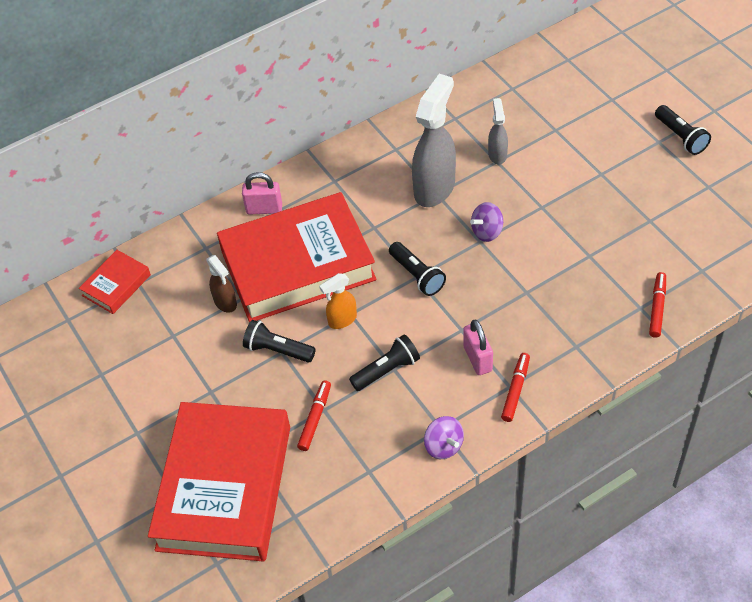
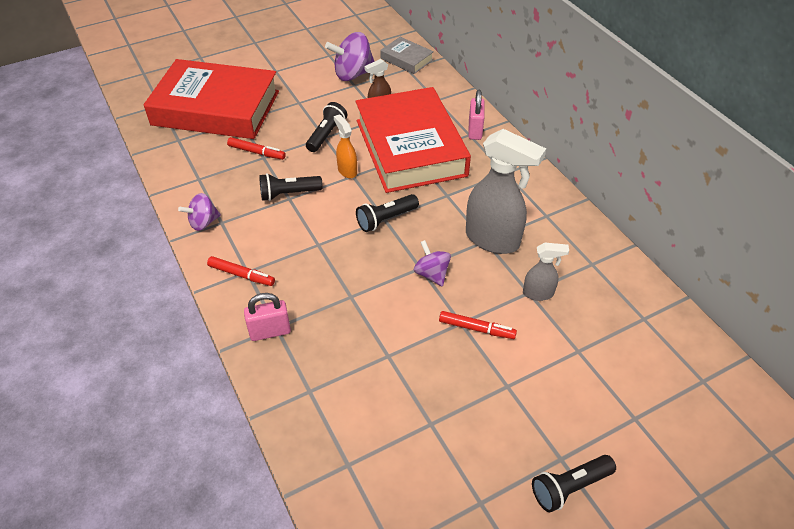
camera: 90 degrees right, 5 degrees down
red book [79,250,151,314] -> grey book [380,37,434,74]
black flashlight [349,334,420,391] -> black flashlight turned 105 degrees clockwise [259,173,323,201]
pink padlock [463,319,493,375] -> pink padlock moved to [244,293,291,341]
red marker [649,272,666,338] -> red marker moved to [439,311,517,339]
none -> purple spinning top [325,32,375,81]

